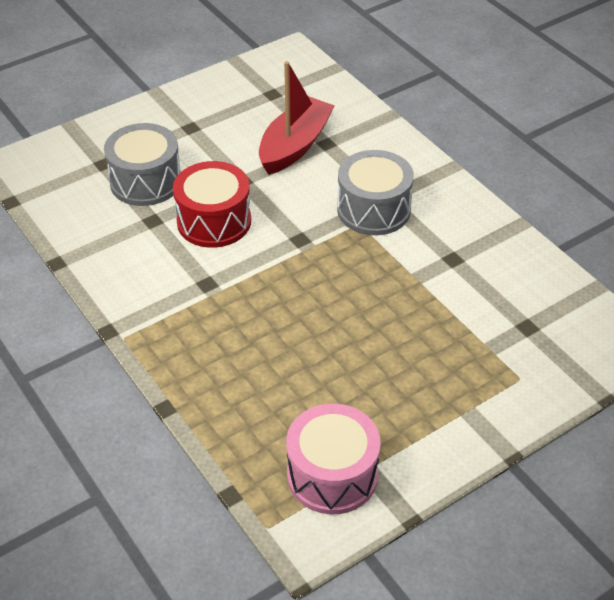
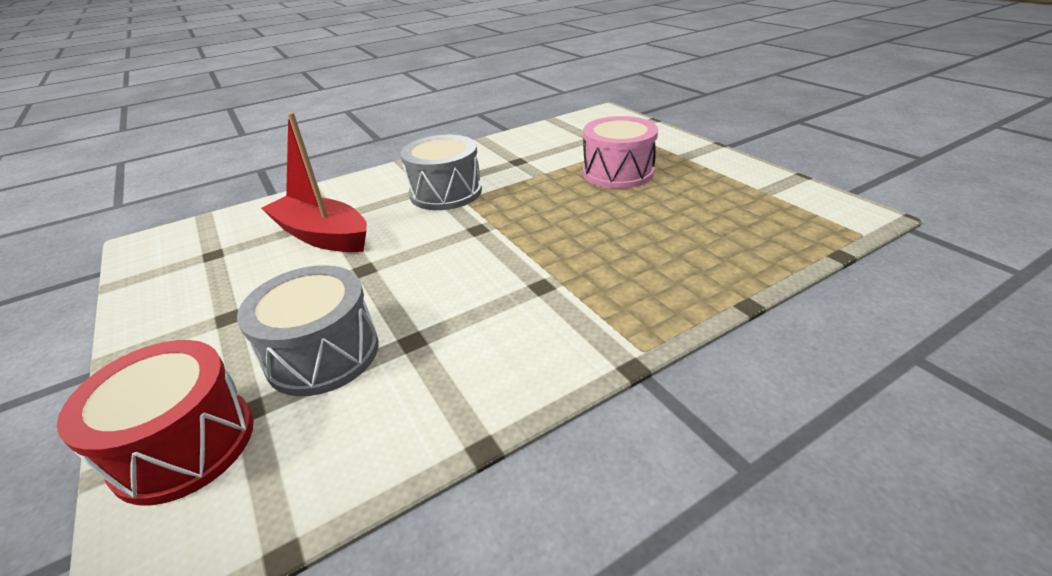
camera: 85 degrees left, 10 degrees down
red drum [173,161,251,248] -> red drum moved to [57,340,254,505]
pink drum [286,404,381,514] -> pink drum moved to [583,116,658,189]

